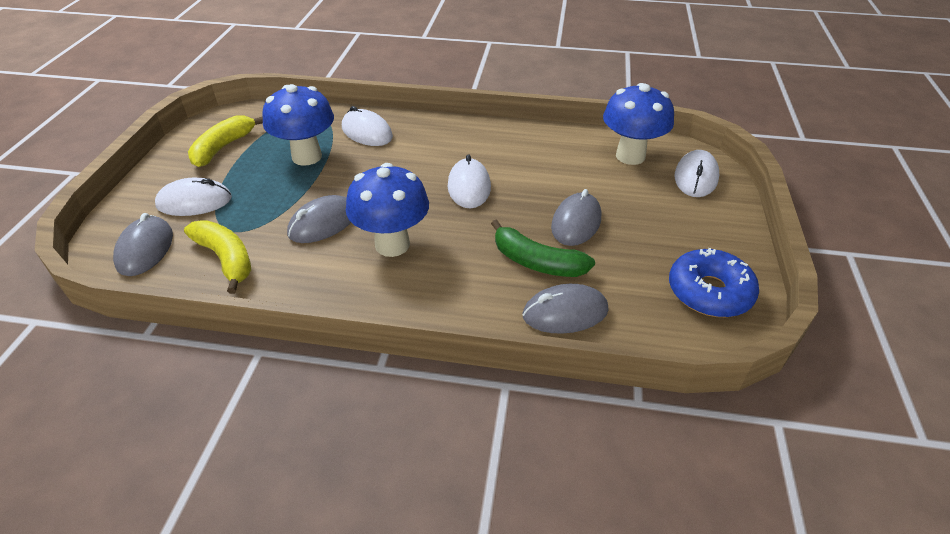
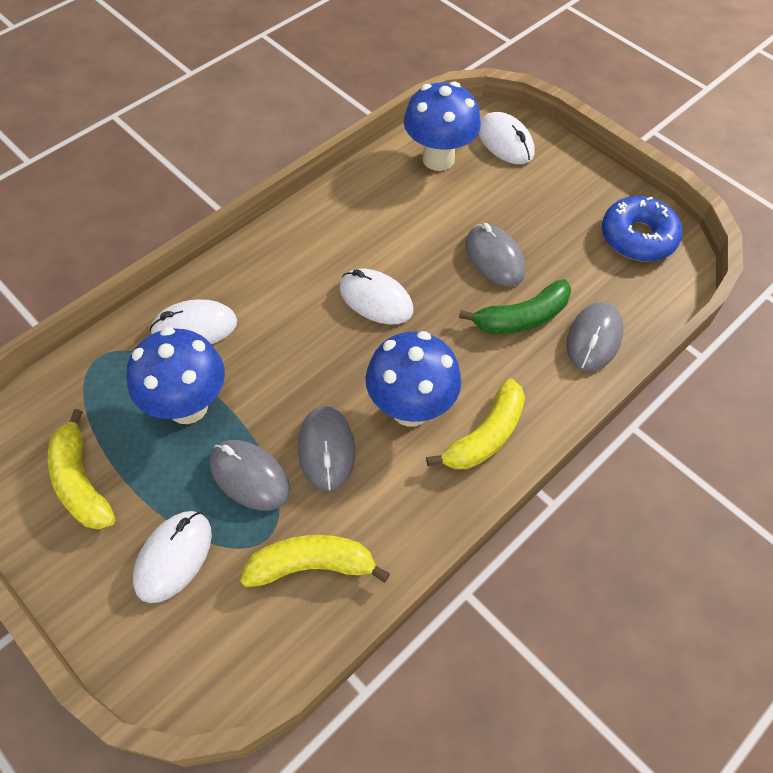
camera: 55 degrees left, 15 degrees up
grey mouse [113,213,173,276] -> grey mouse moved to [210,440,290,511]
none -> yellow banana [426,379,525,469]

